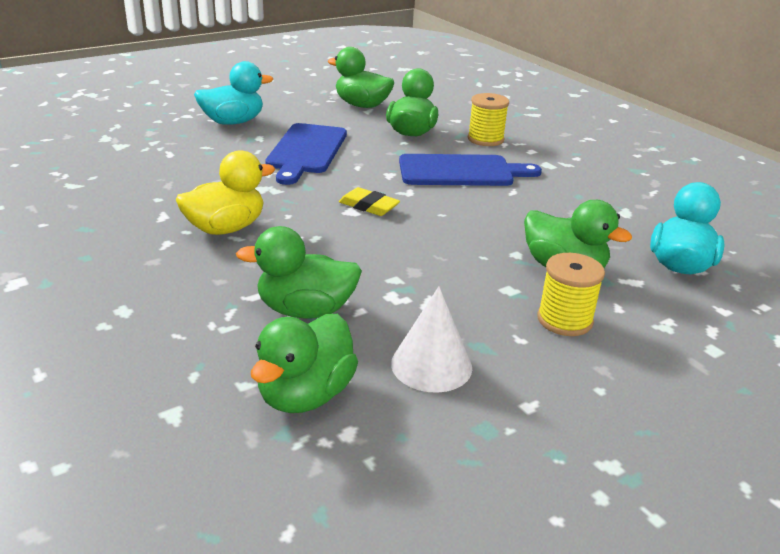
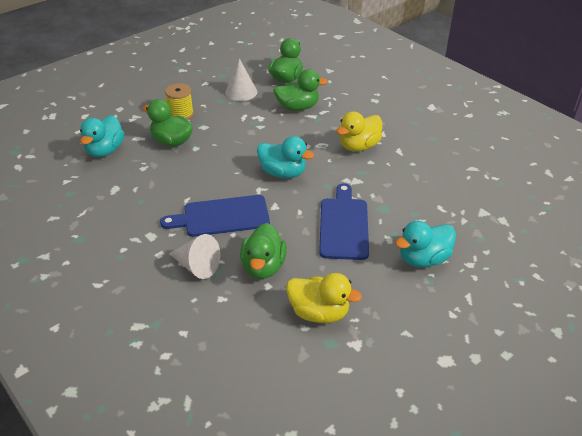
camera: 175 degrees right, 10 degrees up
green duck [328,47,394,108] -> yellow duck [286,273,362,323]
yellow eraser [339,187,400,216] -> turquoise duck [257,136,314,178]
yellow spool [468,93,509,146] -> white cone [169,234,220,279]

